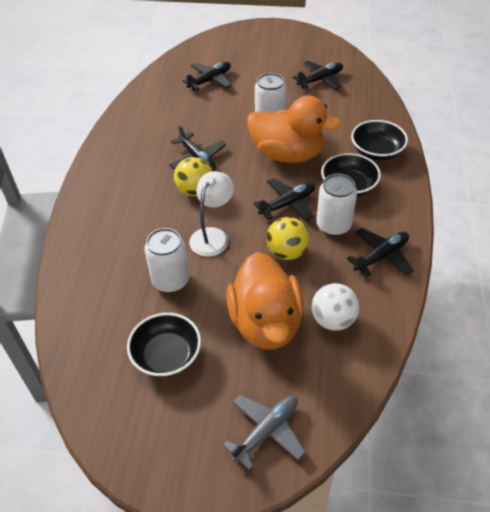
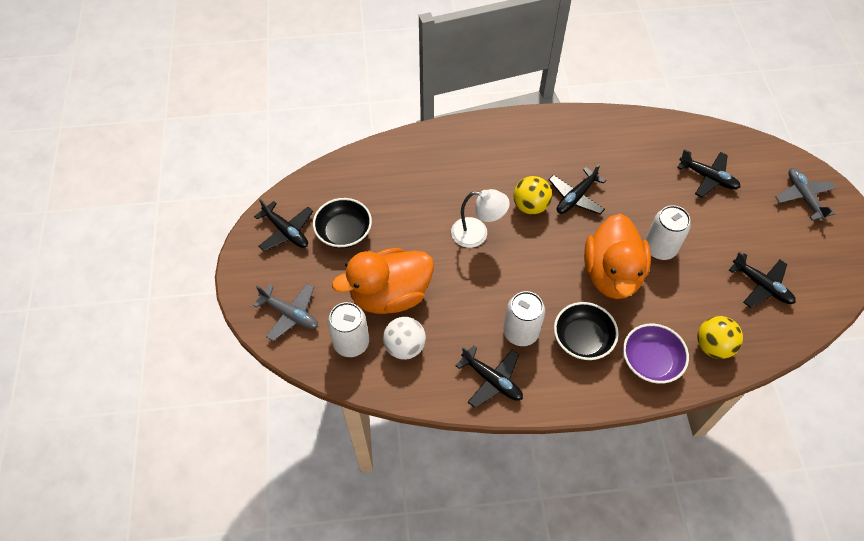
camera: 75 degrees right, 10 degrees up
white can [144,228,189,293] -> white can moved to [327,302,369,357]
black plane [253,178,315,221] -> black plane moved to [254,199,313,251]
yellow ball [266,217,309,260] -> yellow ball moved to [697,316,743,359]
black bowl [351,120,408,160] -> purple bowl [623,323,689,384]
none -> grey plane [775,168,836,221]

